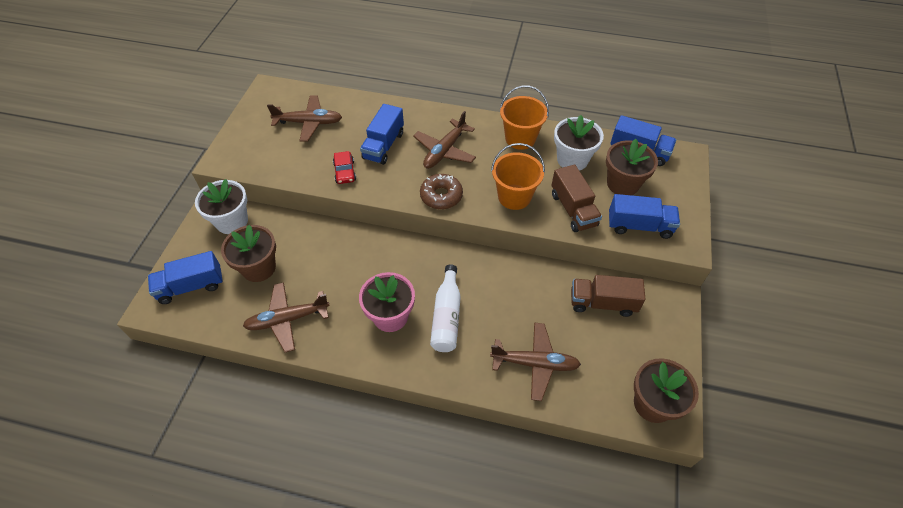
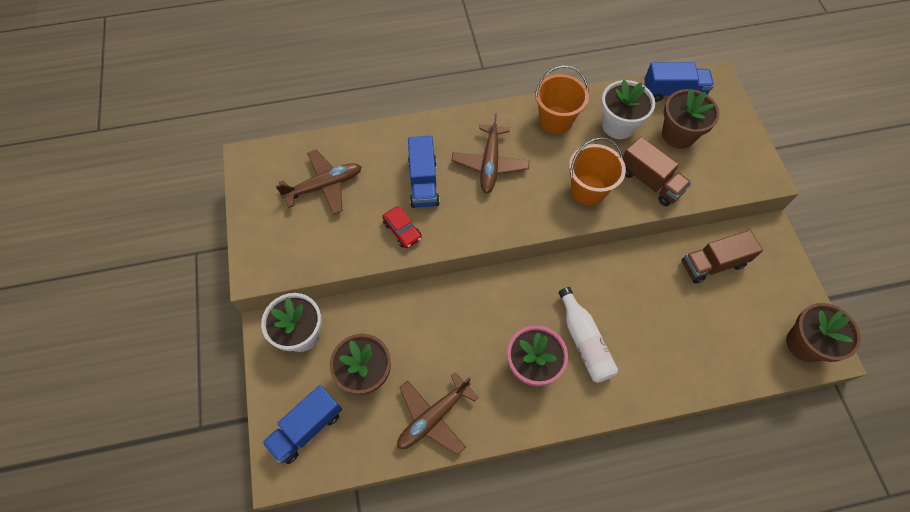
camera: 25 degrees left, 10 degrees up
brown donut [420,174,463,209] -> none
brown plane [490,323,581,401] -> none
blue truck [609,194,680,239] -> none

